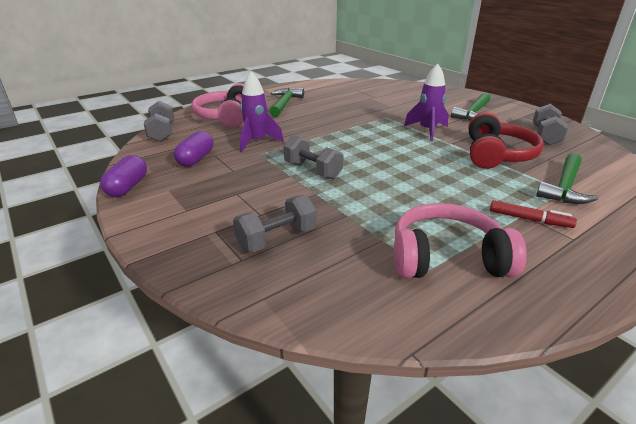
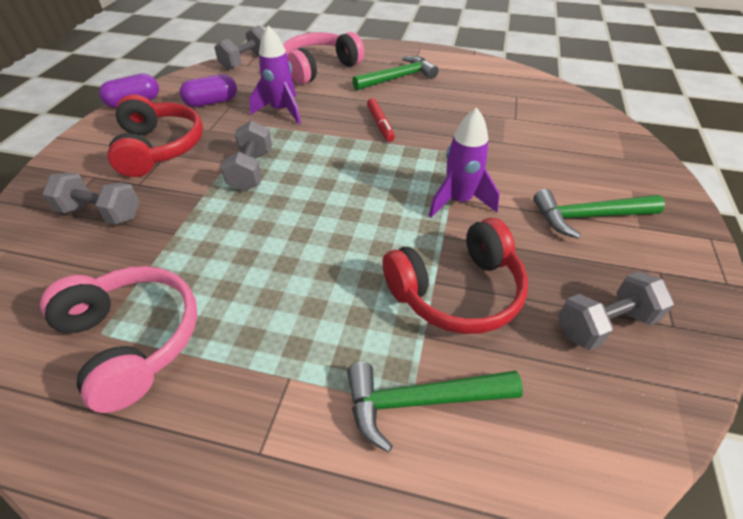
camera: 50 degrees right, 15 degrees up
red marker [490,200,577,228] -> red marker moved to [367,98,395,142]
none -> red headphones [107,95,203,177]

